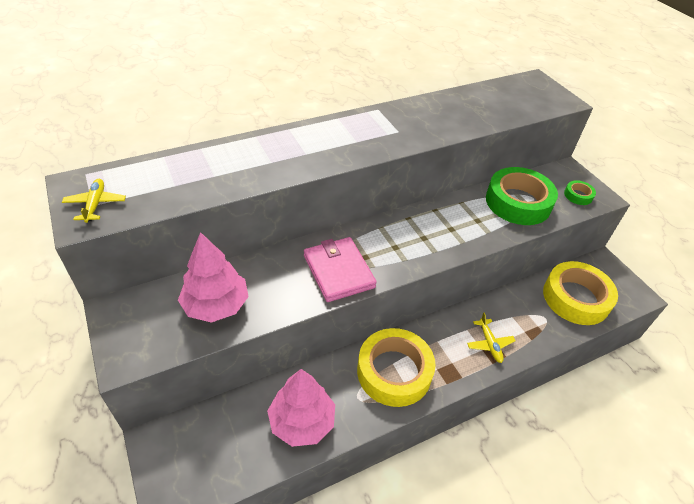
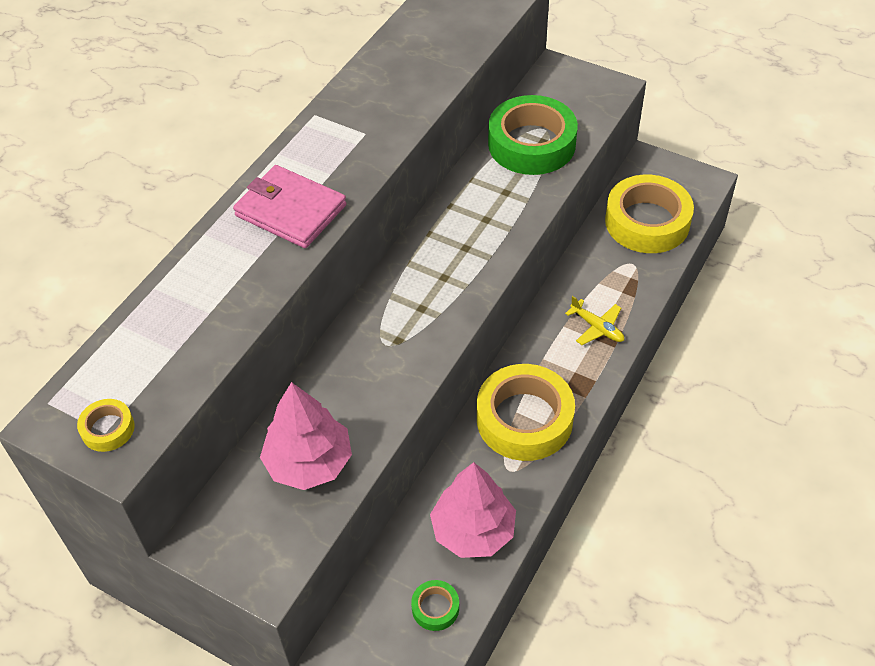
camera: 30 degrees left, 5 degrees up
yellow plane [62,179,126,223] -> yellow tape [77,399,135,452]
pink wallet [304,237,377,302] -> pink wallet moved to [233,165,347,248]
green tape [564,180,596,205] -> green tape moved to [411,580,459,631]

